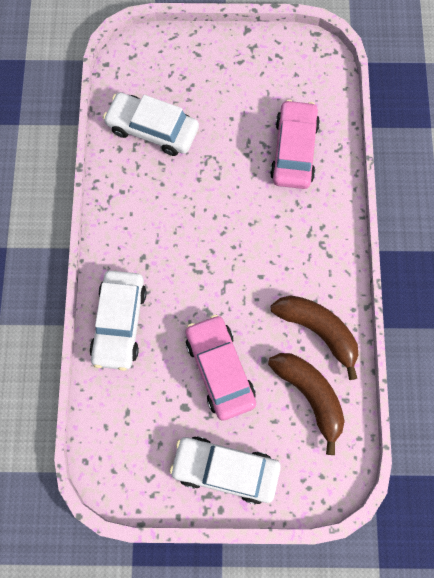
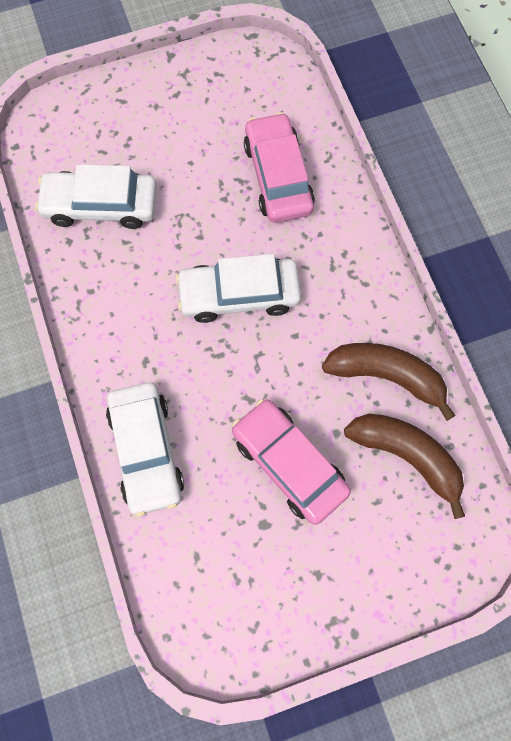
camera: 20 degrees left, 0 degrees up
white car [170,436,281,505] -> white car moved to [176,254,301,323]

